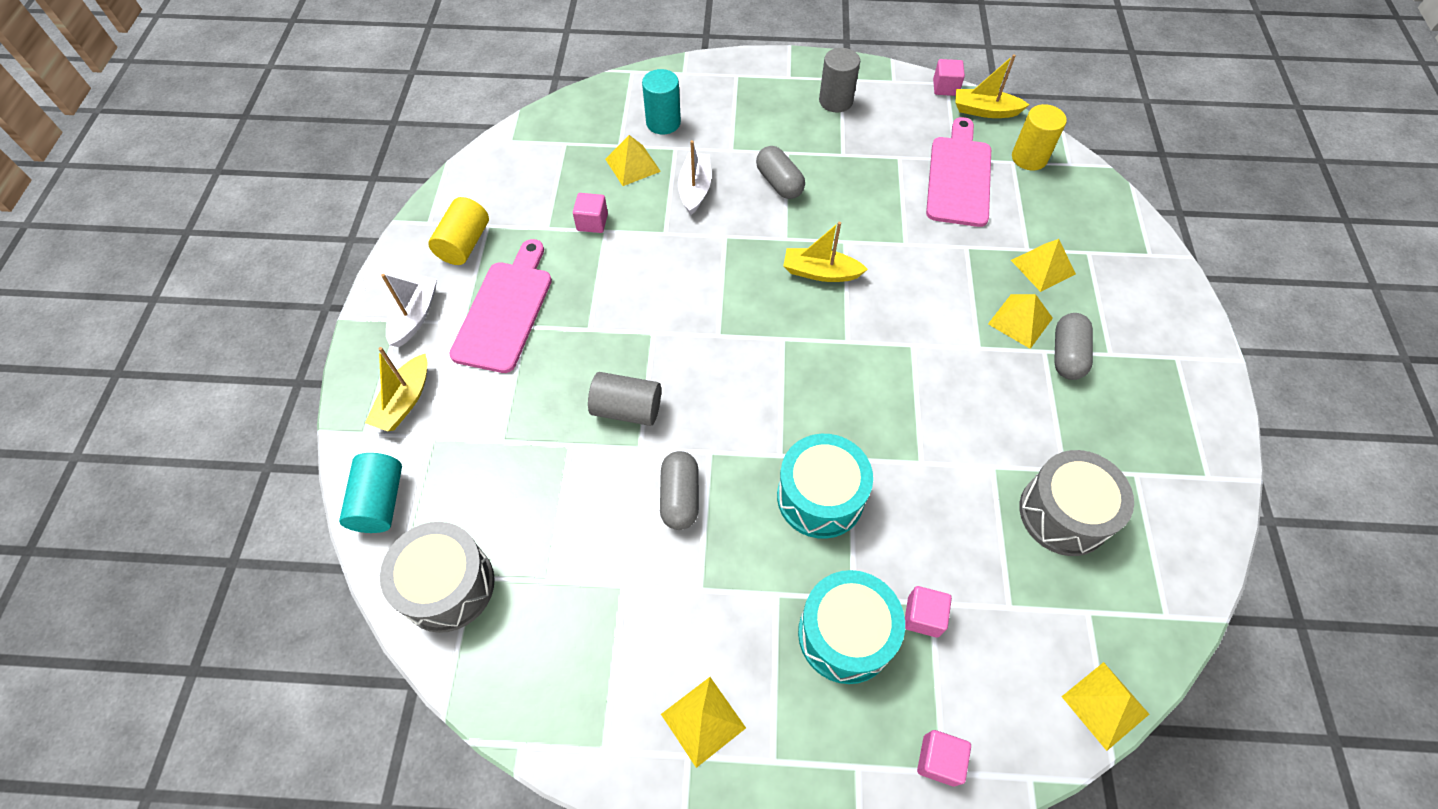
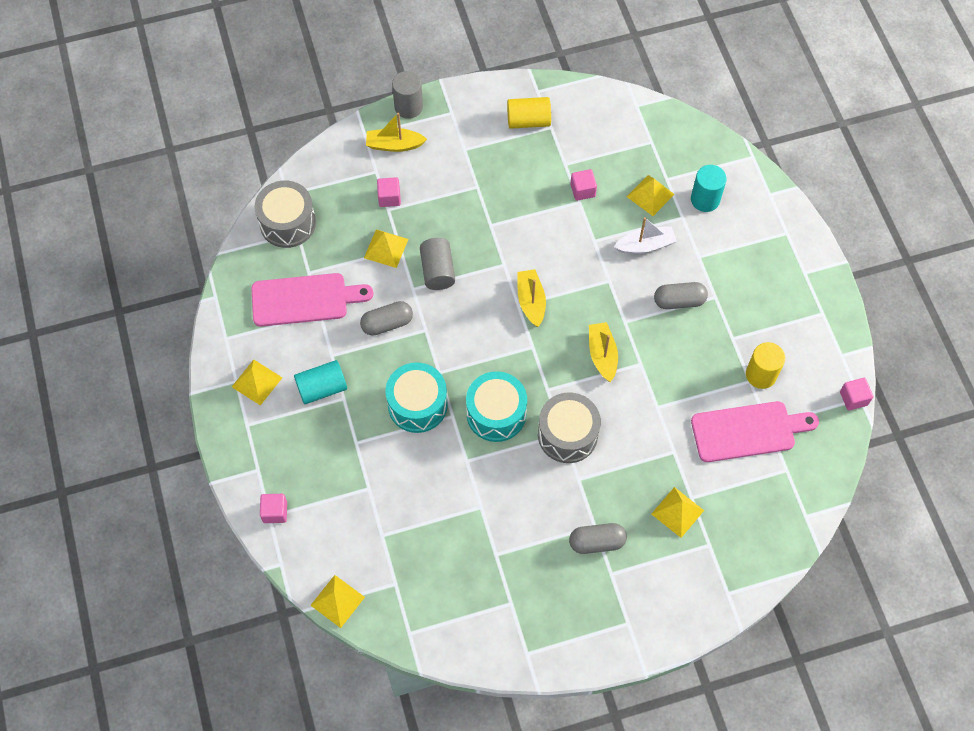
camera: 70 degrees right, 5 degrees up
turquoise cylinder [339,453,402,533] -> turquoise cylinder moved to [294,360,347,404]
white boat [381,274,437,347] -> none
pink cutting board [449,239,552,373] -> pink cutting board moved to [251,273,373,327]
grey capsule [756,146,805,199] -> grey capsule turned 45 degrees clockwise [654,282,708,309]
turquoise drum [798,570,905,684] -> turquoise drum moved to [466,371,527,442]
grey cylinder [819,48,860,112] -> grey cylinder moved to [392,71,423,119]
pink cube [905,586,952,638] -> pink cube moved to [377,177,401,207]
yellow boat [955,54,1029,118] -> yellow boat moved to [517,269,546,327]
yellow pyramid [988,294,1053,349] -> yellow pyramid moved to [364,229,408,268]
yellow cylinder [1012,104,1067,170] -> yellow cylinder moved to [746,342,785,389]
grey drum [1019,450,1134,556] -> grey drum moved to [538,392,601,463]

